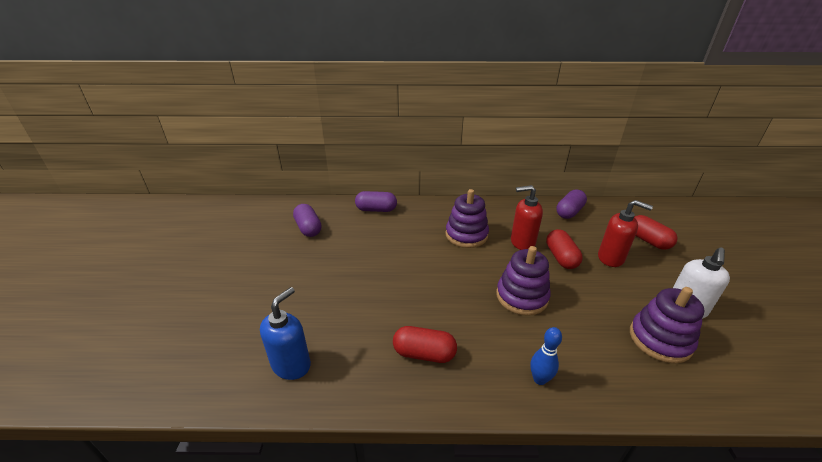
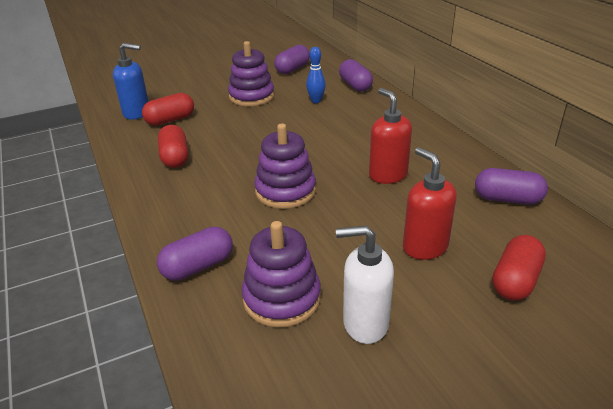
camera: 65 degrees right, 0 degrees up
purple stacking toy [446,189,489,248] -> purple stacking toy moved to [228,41,275,106]
blue bowling pin [530,327,562,385] -> blue bowling pin moved to [306,47,326,103]
red capsule [546,229,583,269] -> red capsule moved to [142,93,194,126]
red soap dispenser [598,200,653,267] -> red soap dispenser turned 150 degrees clockwise [403,147,457,260]
none -> purple capsule [157,227,233,281]

